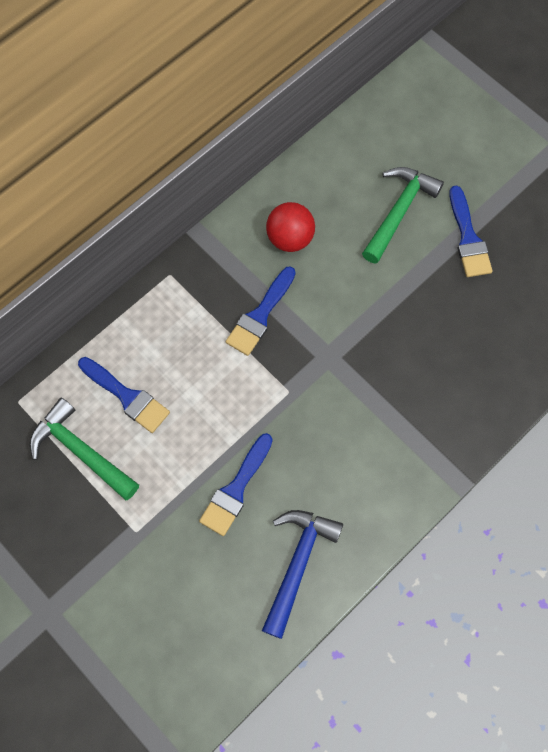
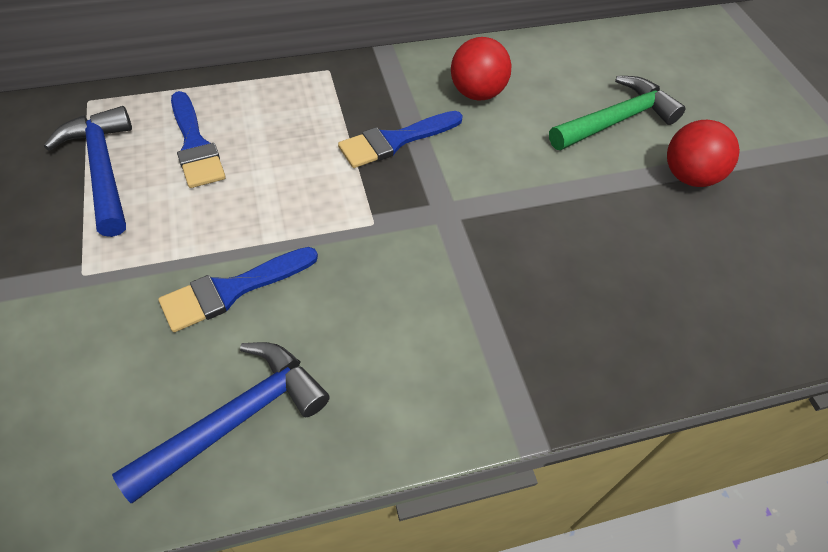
camera: 25 degrees right, 15 degrees down
green hammer [30,398,139,500] -> blue hammer [44,106,132,237]
blue brush [449,186,493,277] -> red ball [667,120,740,187]

